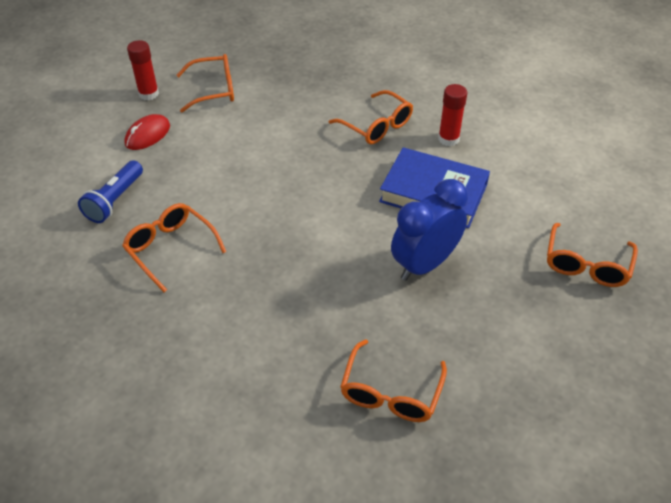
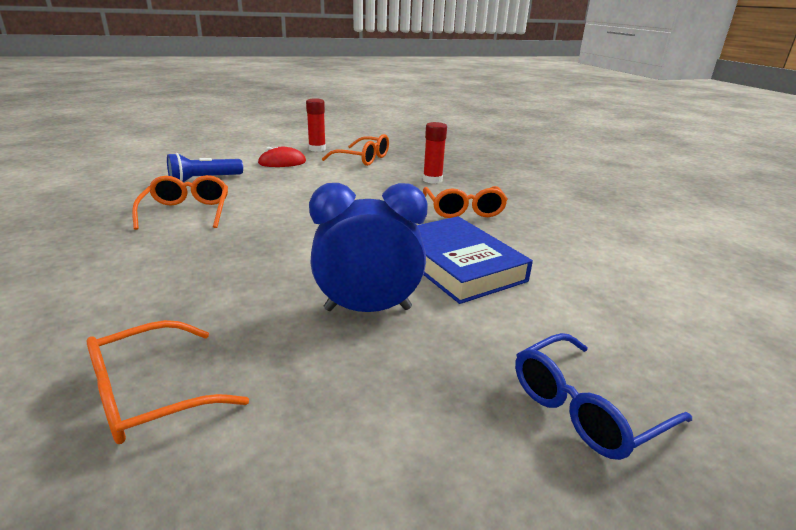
camera: 35 degrees right, 20 degrees down
red glue stick [438,84,468,146] -> red glue stick moved to [423,122,447,184]
orange glasses [547,223,638,287] -> blue glasses [515,333,692,460]

